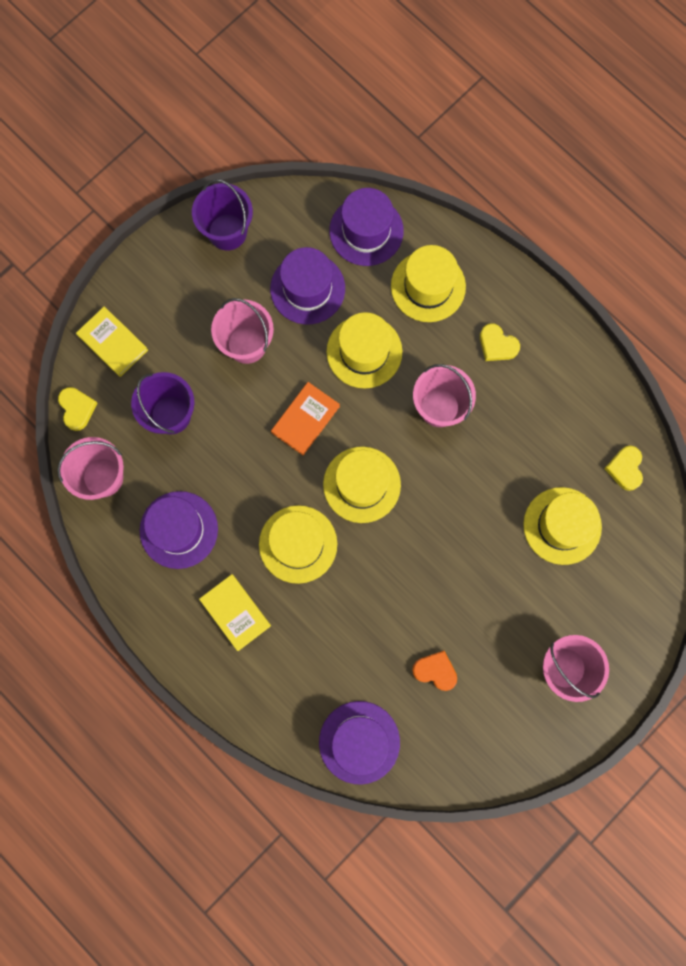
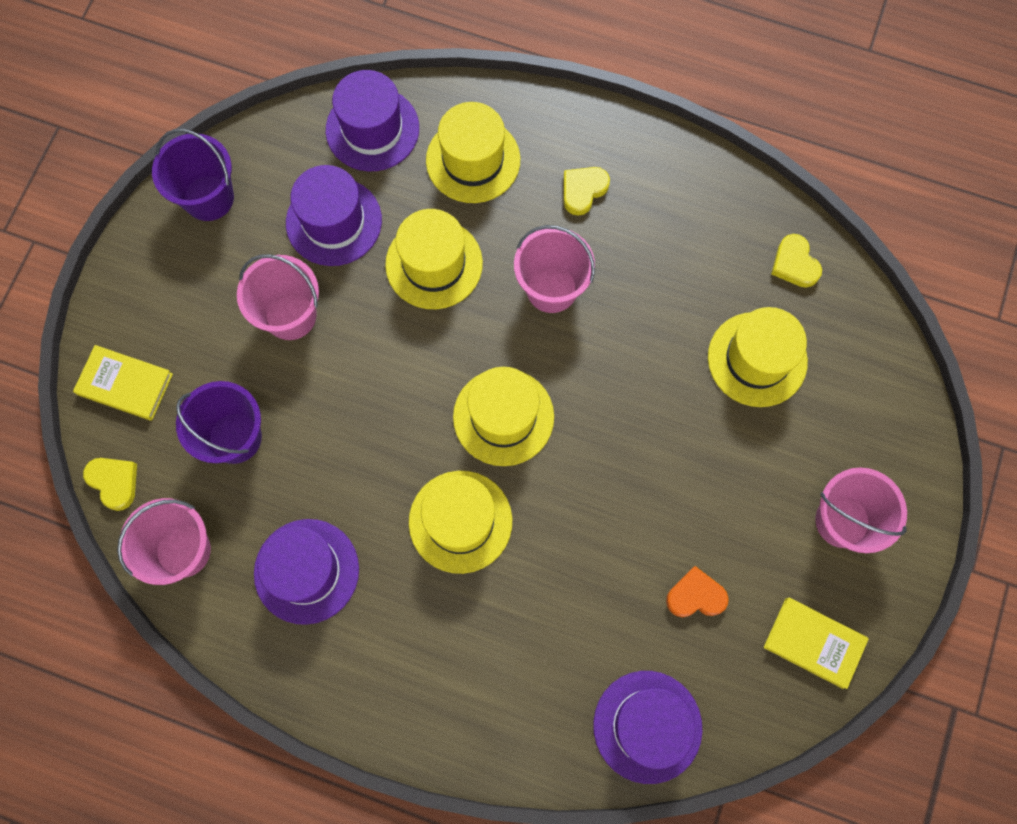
camera: 25 degrees left, 5 degrees down
yellow book [199,574,271,651] -> yellow book moved to [764,598,869,689]
orange book [271,382,340,455] -> none
yellow heart [480,323,520,361] -> yellow heart turned 120 degrees clockwise [564,167,610,216]

